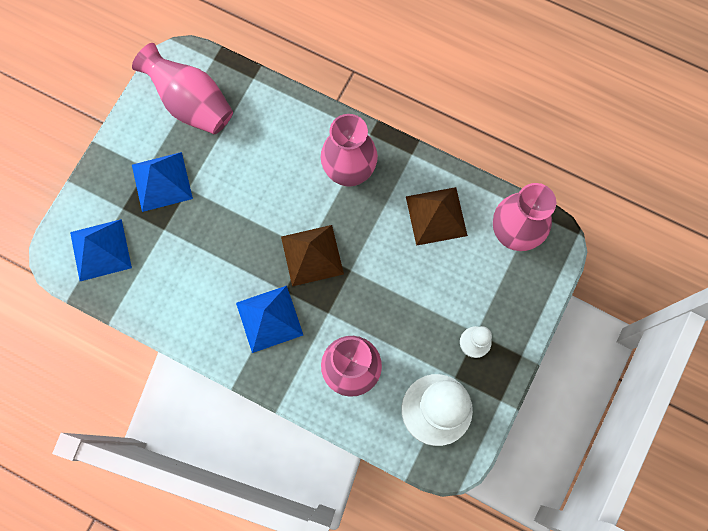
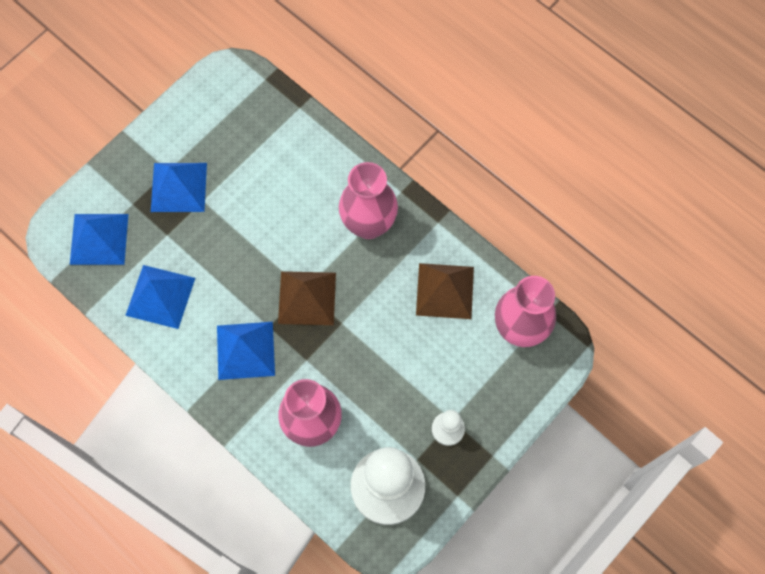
camera: 15 degrees right, 5 degrees down
pink vase [132,43,233,134] -> none
none -> blue pyramid [125,265,195,329]

